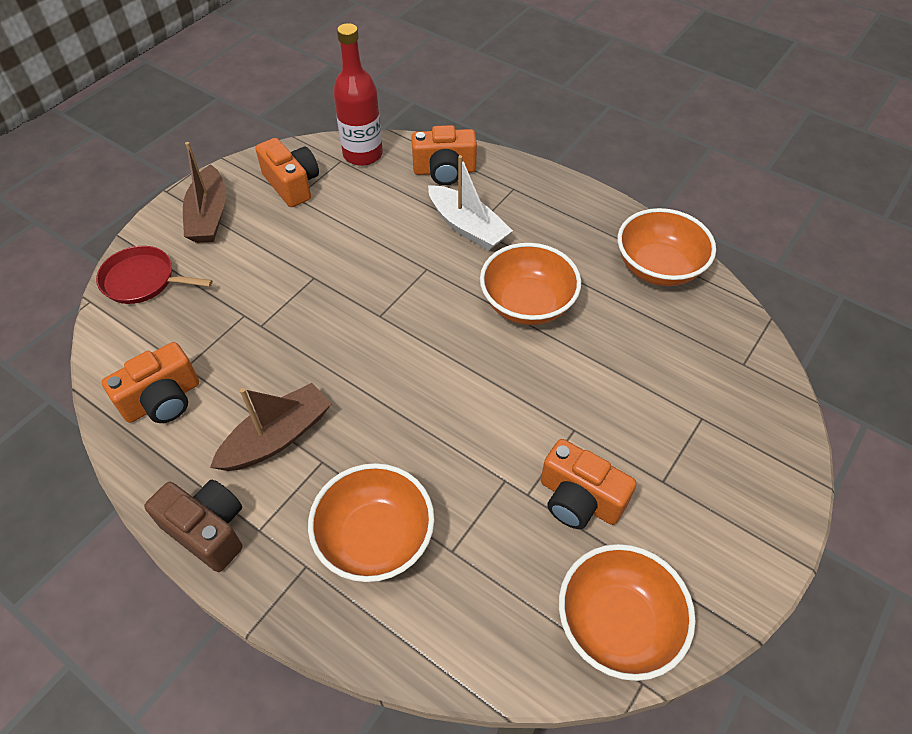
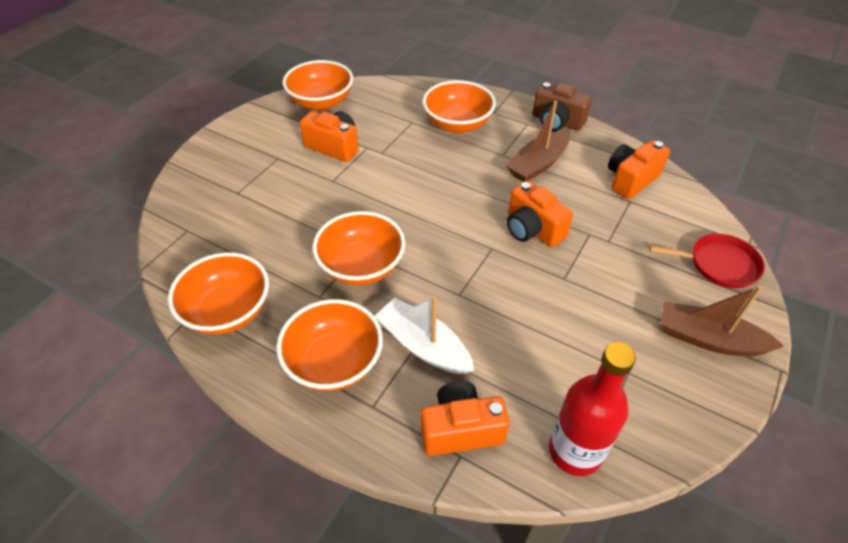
camera: 175 degrees right, 5 degrees down
brown boat [183,142,226,243] -> brown boat turned 60 degrees counterclockwise [661,286,784,356]
orange camera [255,138,319,207] -> orange camera moved to [507,181,573,247]
none -> orange bowl [276,299,383,391]

